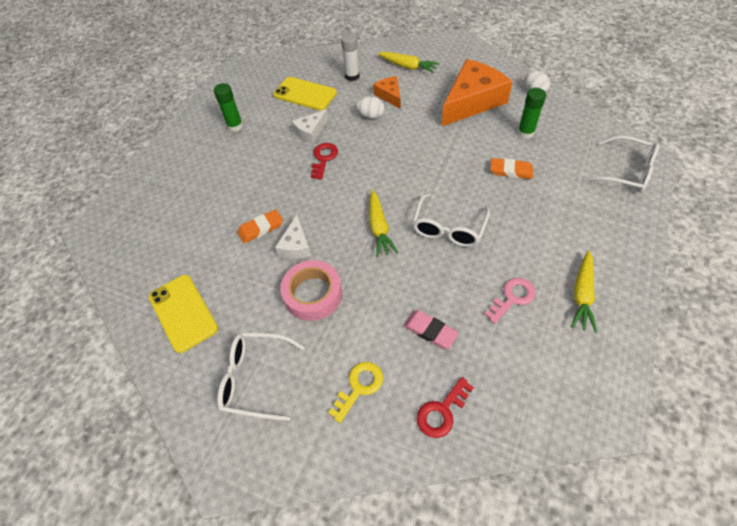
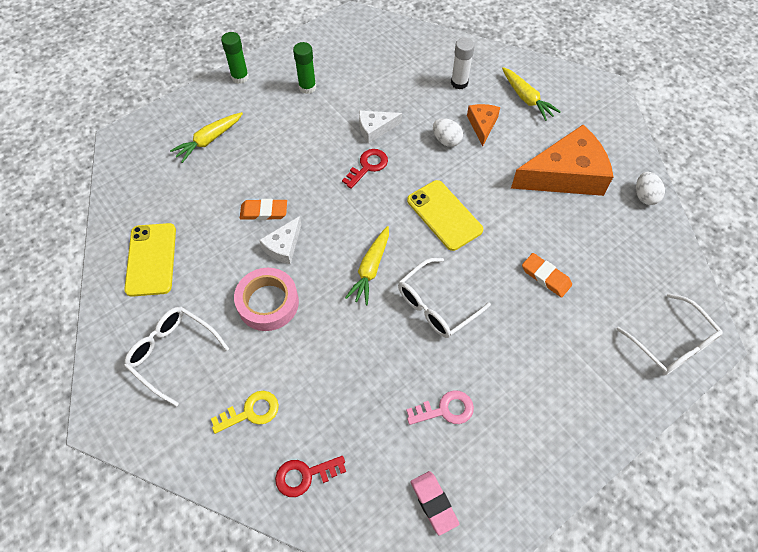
camera: 25 degrees right, 5 degrees up
yellow phone [273,77,337,111] -> yellow phone moved to [407,180,483,251]
pink eraser [403,310,459,349] -> pink eraser moved to [410,471,459,536]
green glue stick [518,88,546,139] -> green glue stick moved to [221,32,249,84]
yellow carrot [571,250,597,333] -> yellow carrot moved to [170,112,243,163]

